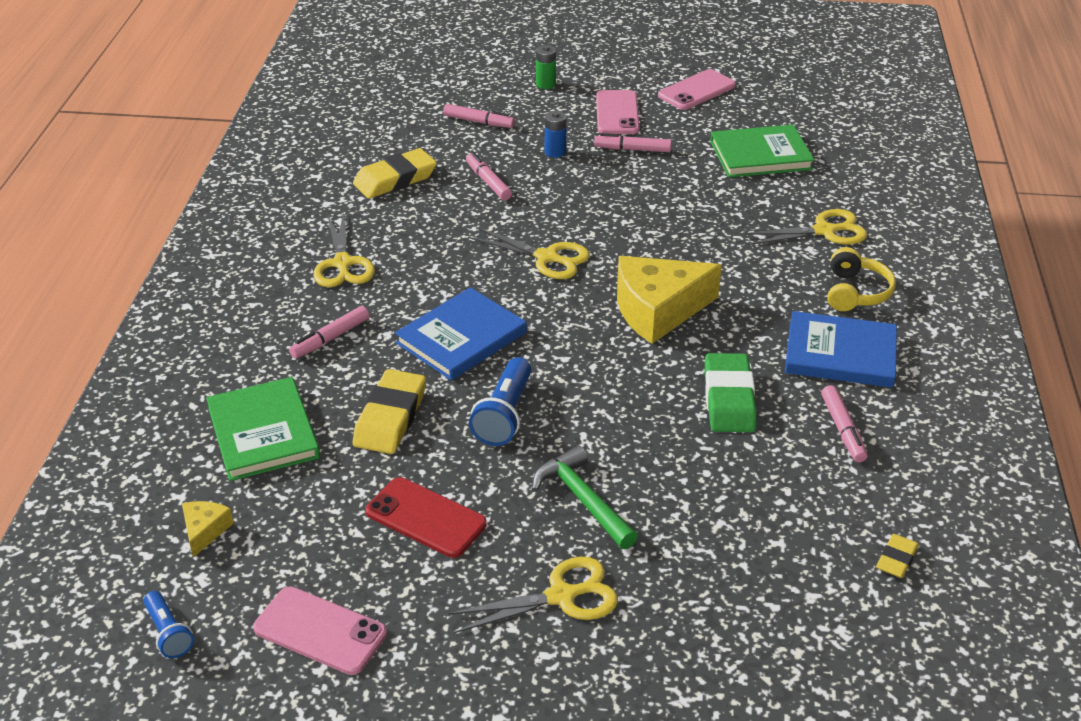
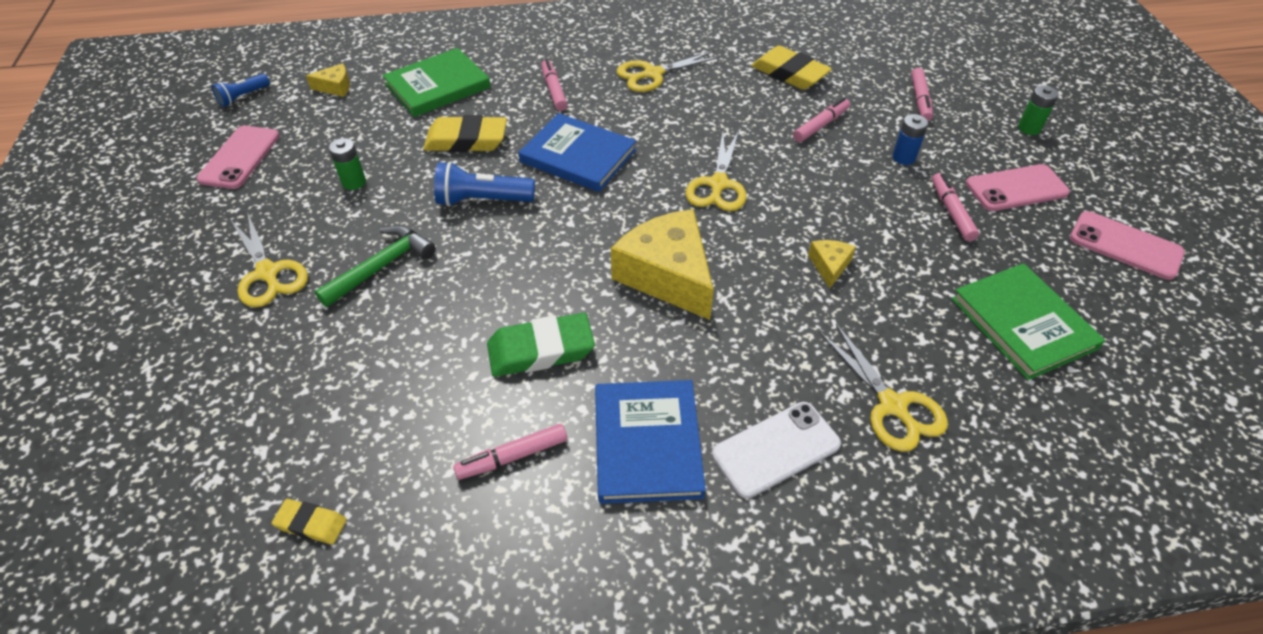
camera: 75 degrees right, 10 degrees up
pink marker [289,306,369,359] -> pink marker turned 45 degrees clockwise [541,59,568,111]
red phone [366,477,487,558] -> green battery [329,138,366,190]
yellow headphones [827,247,896,311] -> white phone [712,402,841,499]
none -> yellow cheese [808,240,856,289]

